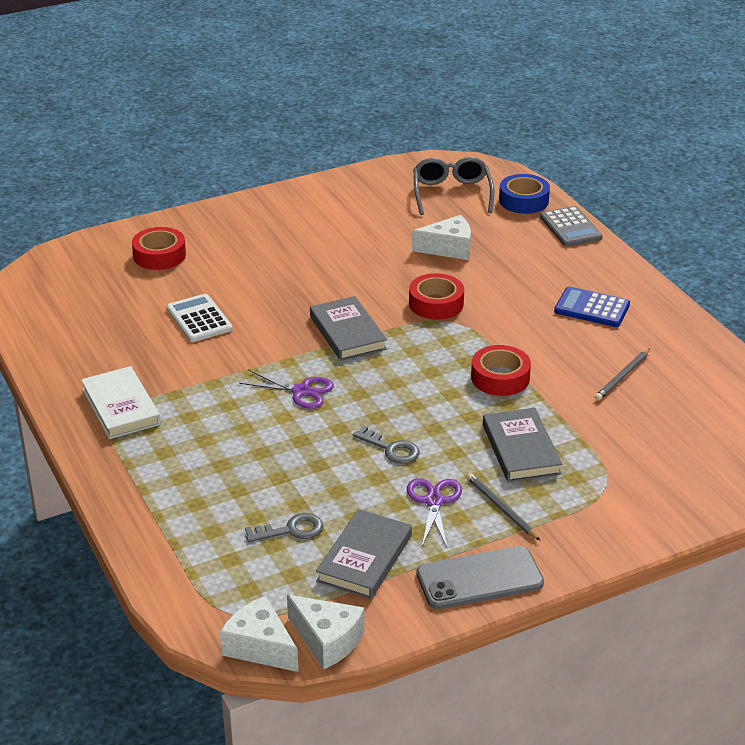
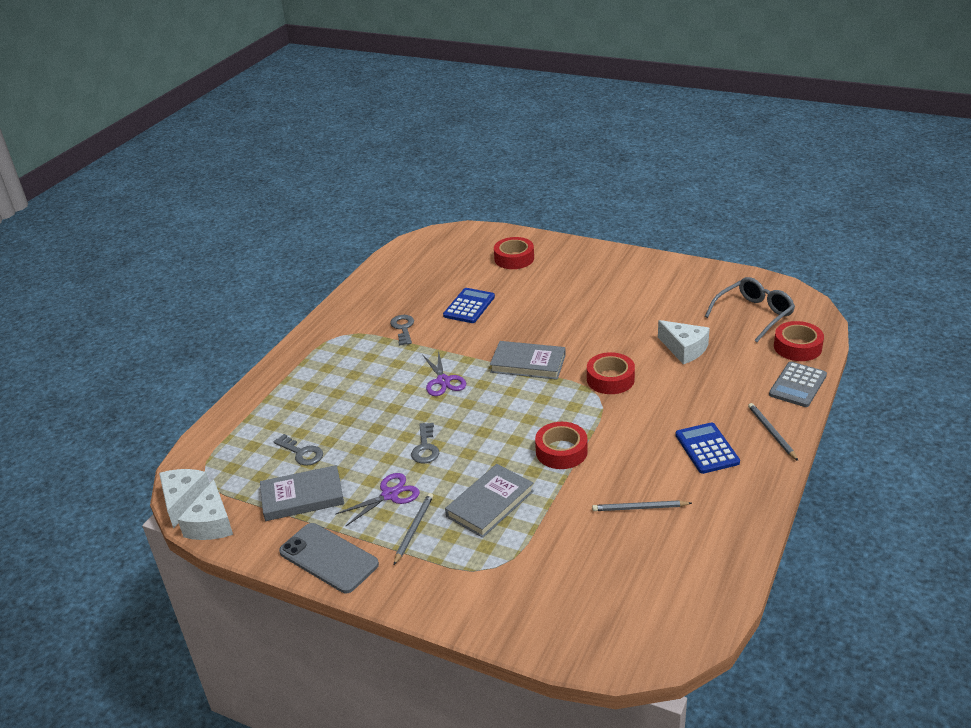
camera: 55 degrees right, 0 degrees up
white book [81,366,161,439] -> none
white calculator [166,294,233,342] -> blue calculator [443,288,495,323]
grey book [310,296,387,361] -> grey book turned 75 degrees clockwise [490,341,566,380]
blue tape [499,174,550,214] -> red tape [774,321,824,361]
none -> grey key [390,315,414,346]
none -> grey pencil [748,403,798,461]

